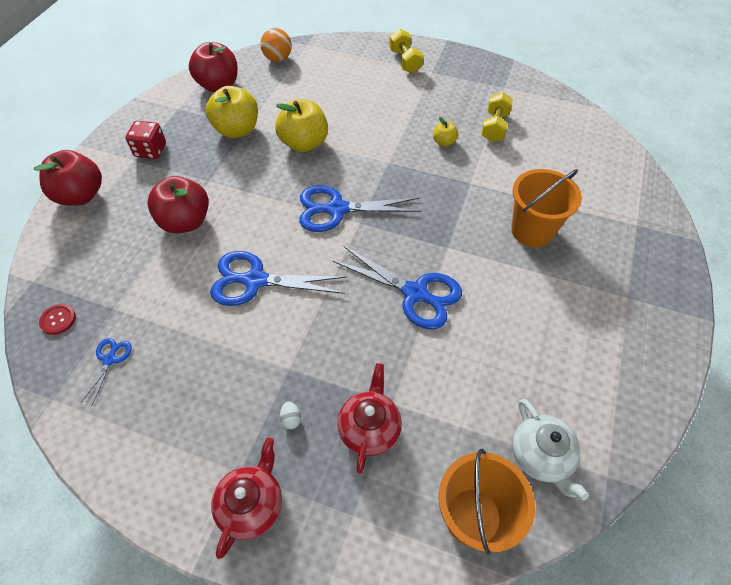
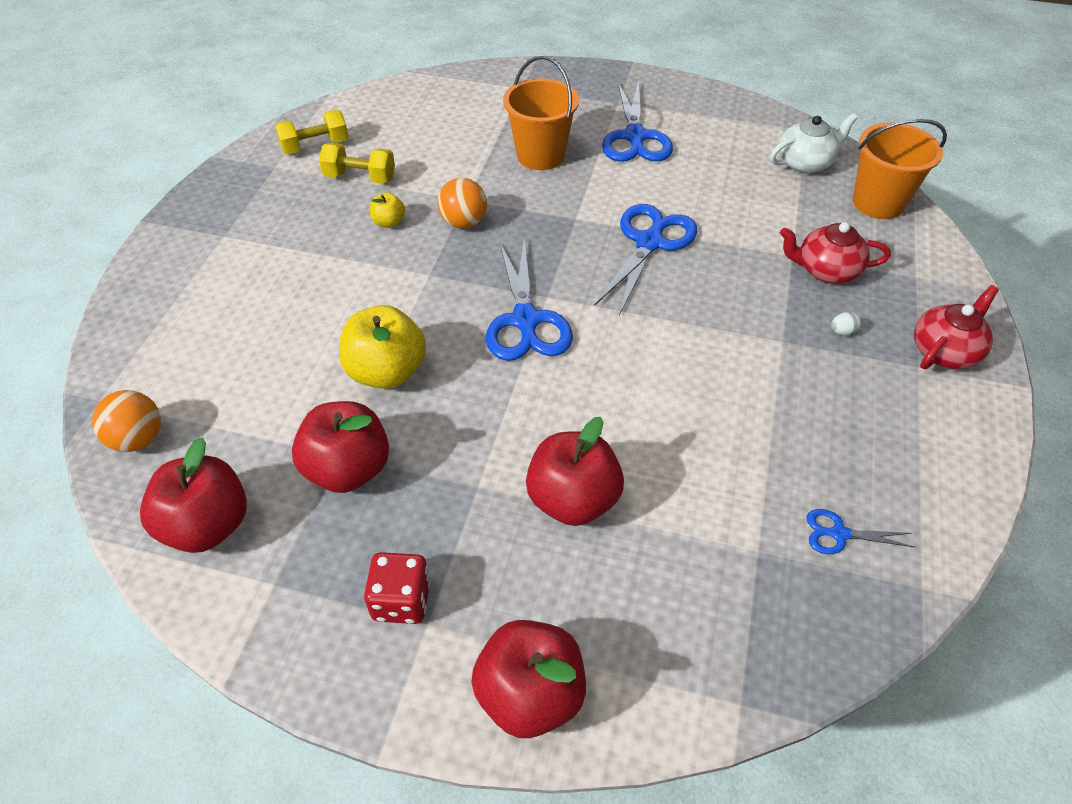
camera: 95 degrees left, 5 degrees down
red button [39,304,76,335] -> none
yellow apple [206,86,258,138] -> red apple [292,401,389,493]
blue scissors [210,251,347,306] -> blue scissors moved to [602,81,673,162]
red teapot [211,438,282,559] -> red teapot turned 120 degrees clockwise [914,285,999,369]
yellow dumbbell [389,29,424,73] -> yellow dumbbell moved to [275,110,349,154]
none -> orange ball [437,178,487,229]

